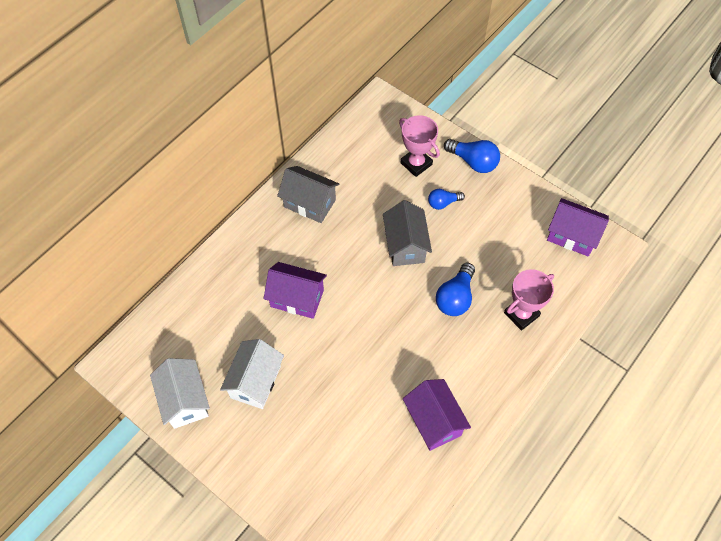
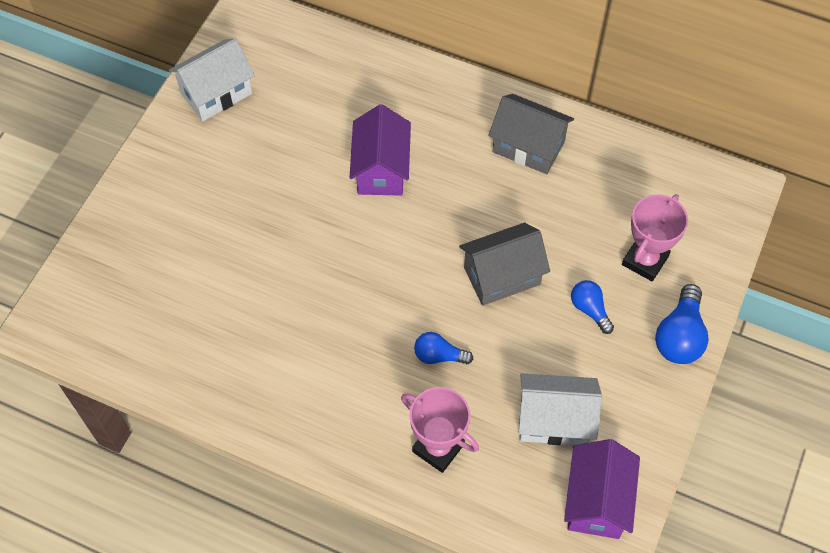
camera: 75 degrees right, 0 degrees up
white house [220,339,284,409] -> white house moved to [518,373,602,445]
grey house [277,166,339,223] -> grey house turned 75 degrees counterclockwise [488,94,574,174]
purple house [403,379,471,451] -> none
blue light bulb [436,263,475,316] -> blue light bulb [414,332,473,364], size x0.63

